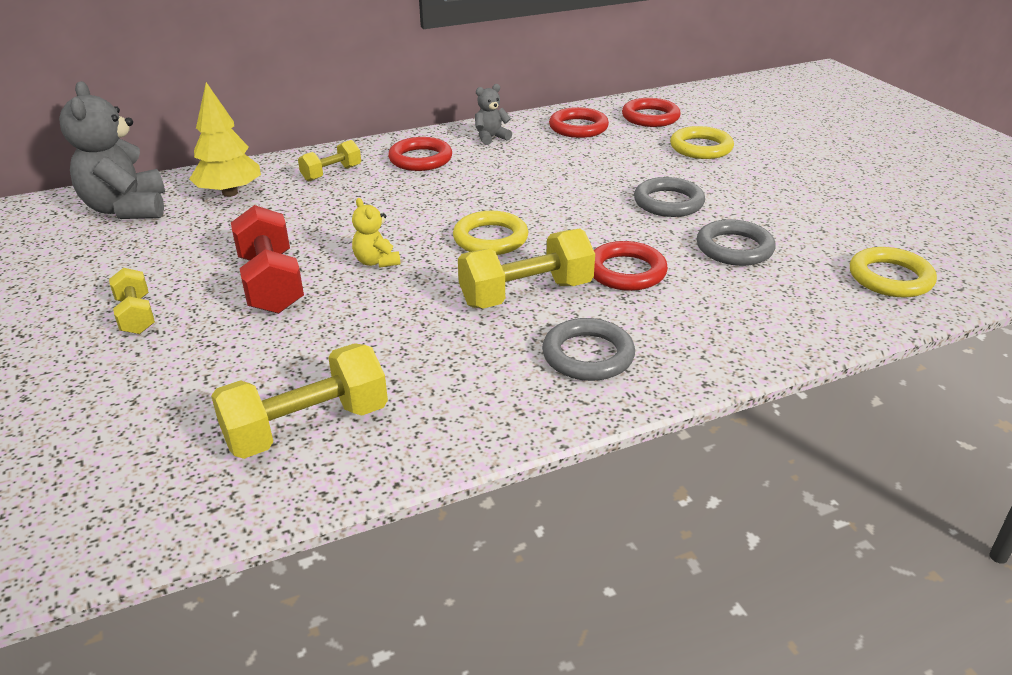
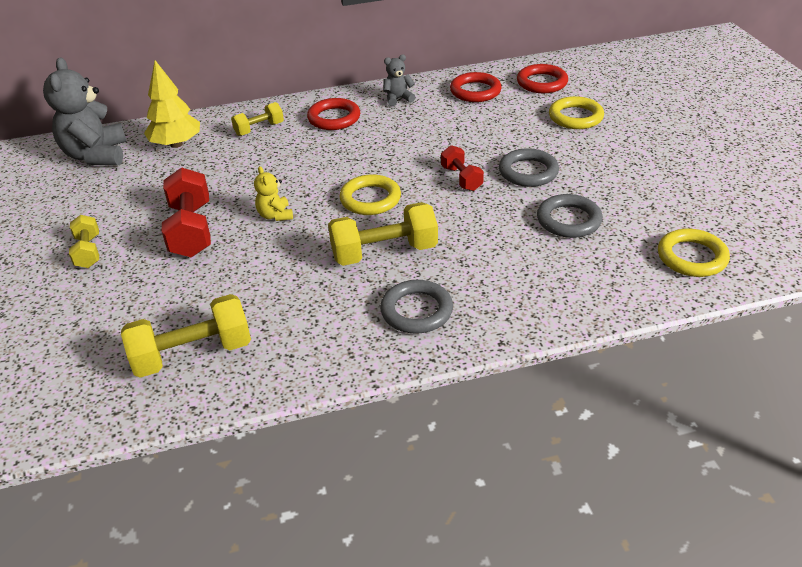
camera: 10 degrees right, 5 degrees up
red ring [593,241,668,291] -> none
none -> red dumbbell [441,145,484,191]

